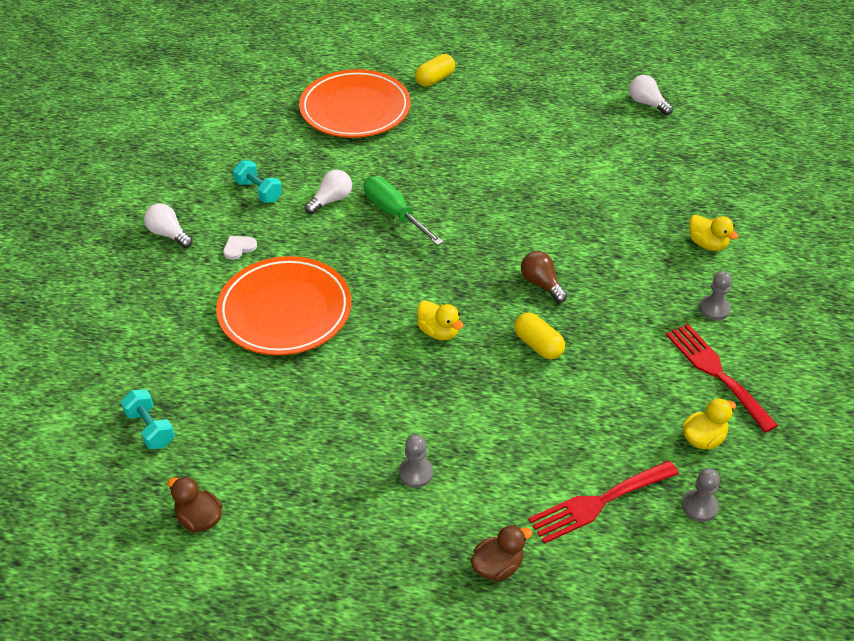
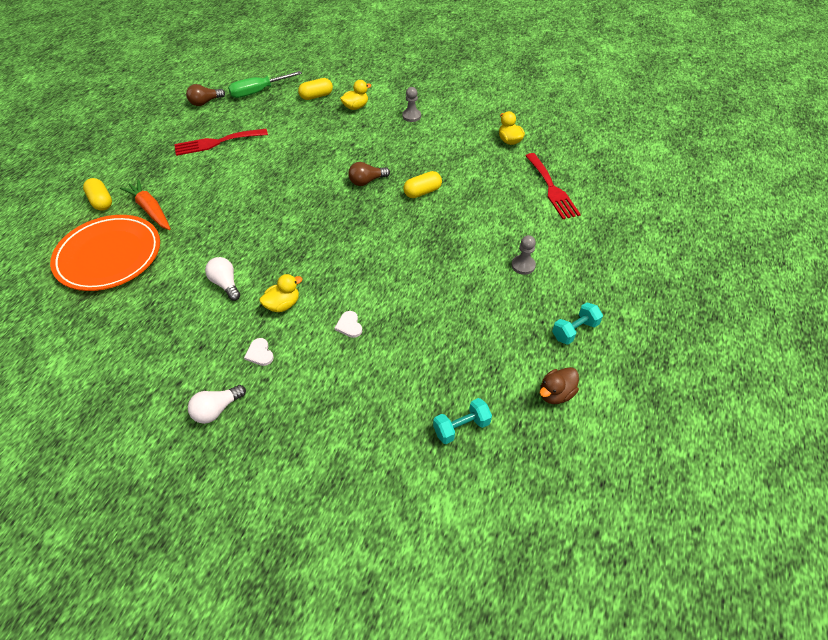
camera: 80 degrees left, 5 degrees up
orange plate [216,256,351,355] -> white heart [335,311,362,338]
turquoise dumbbell [233,161,282,203] -> turquoise dumbbell moved to [552,302,603,345]
green screwdriver [364,176,443,246] -> green screwdriver moved to [228,71,302,98]
yellow duck [417,301,463,341] -> yellow duck moved to [259,274,303,312]
brown duck [471,525,532,582] -> none
white light bulb [629,75,673,115] -> brown light bulb [186,84,225,106]
red fork [666,324,778,433] -> red fork moved to [174,129,268,156]
grey pawn [682,468,720,522] -> none
none -> orange carrot [120,179,171,230]
none -> yellow capsule [298,78,333,100]

